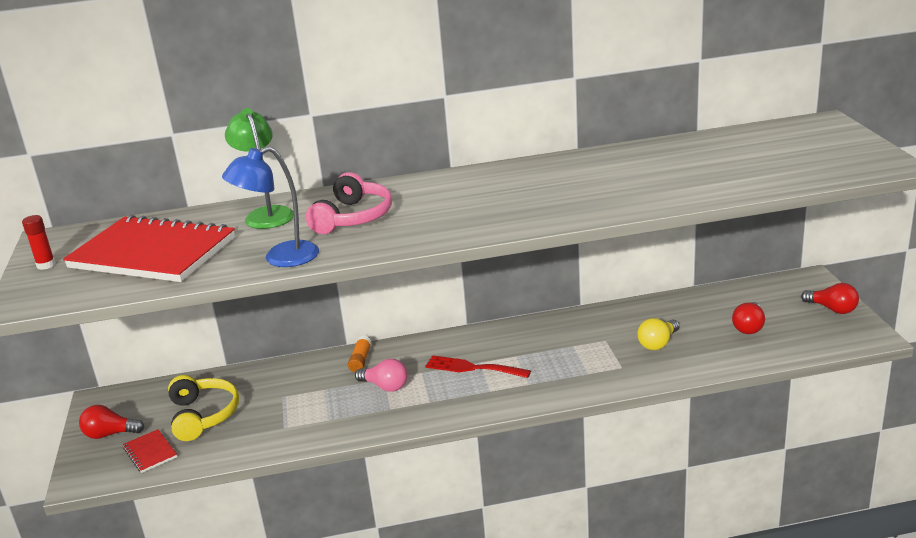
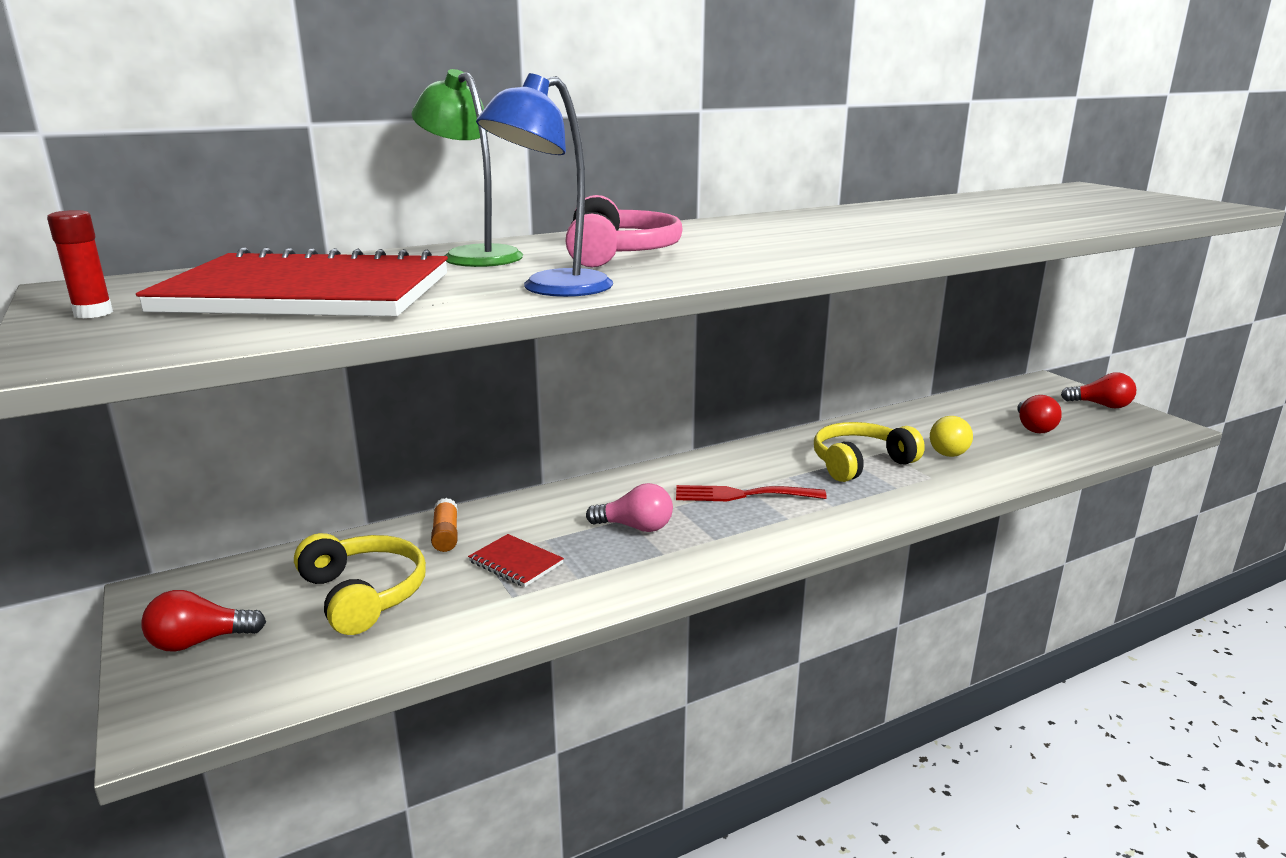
camera: 20 degrees left, 5 degrees down
red notebook [123,429,177,473] -> red notebook moved to [468,534,564,587]
orange glue stick [348,336,372,372] -> orange glue stick moved to [431,498,458,552]
none -> yellow headphones [814,422,925,482]

